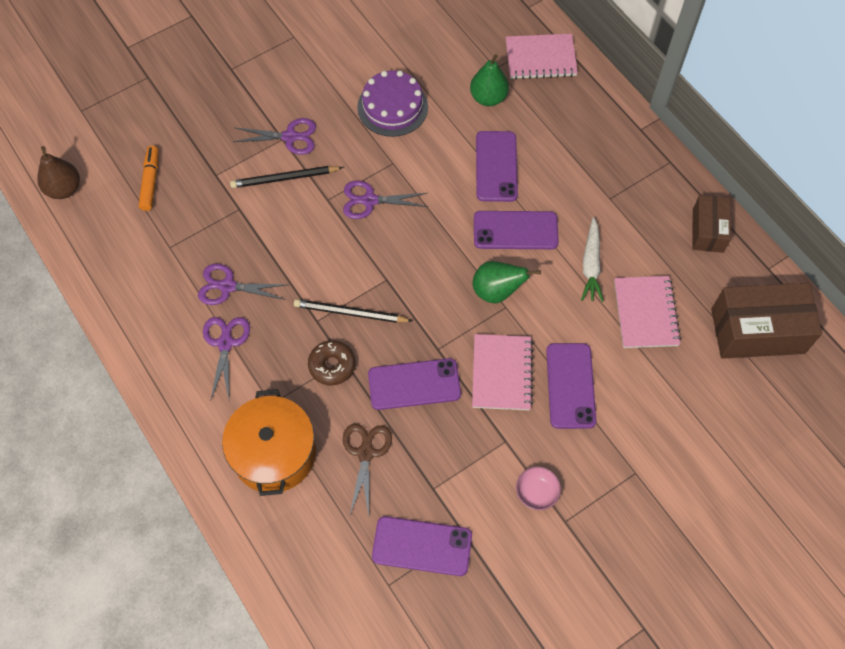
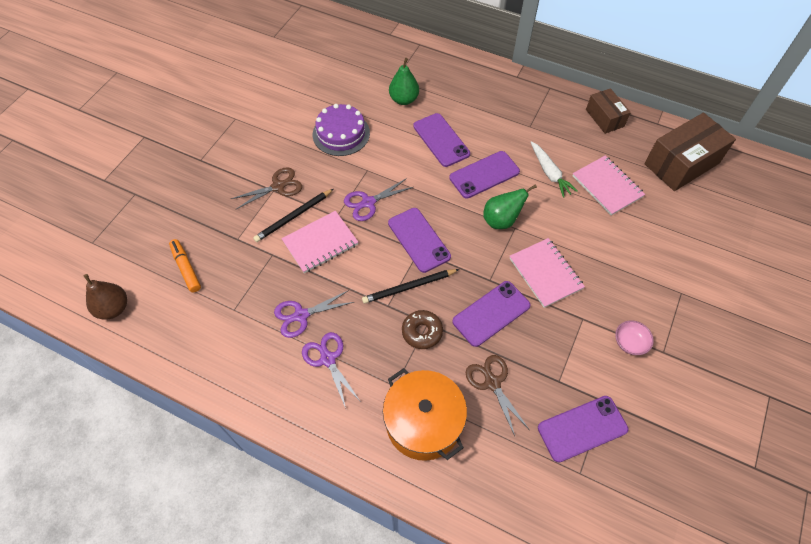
camera: 30 degrees left, 5 degrees down
purple scissors [233,118,316,155] -> brown scissors [231,167,302,209]
pink notebook [506,34,578,79] -> pink notebook moved to [281,211,358,273]
purple phone [546,343,596,429] -> purple phone moved to [388,208,451,273]

